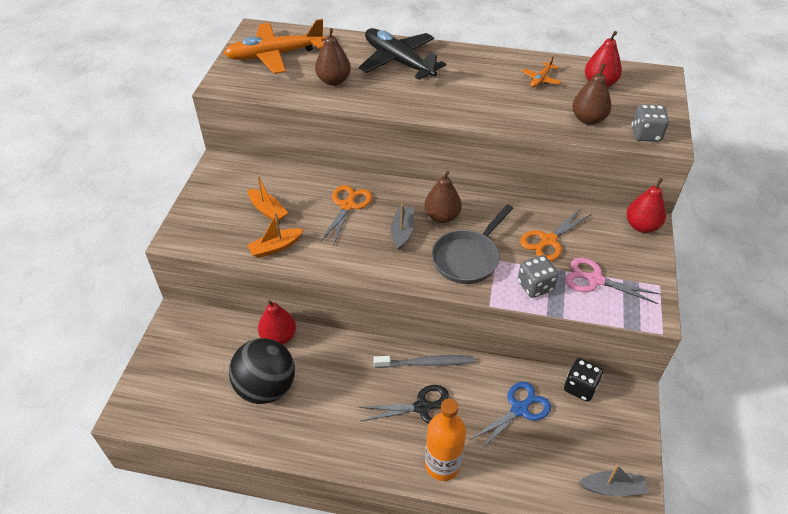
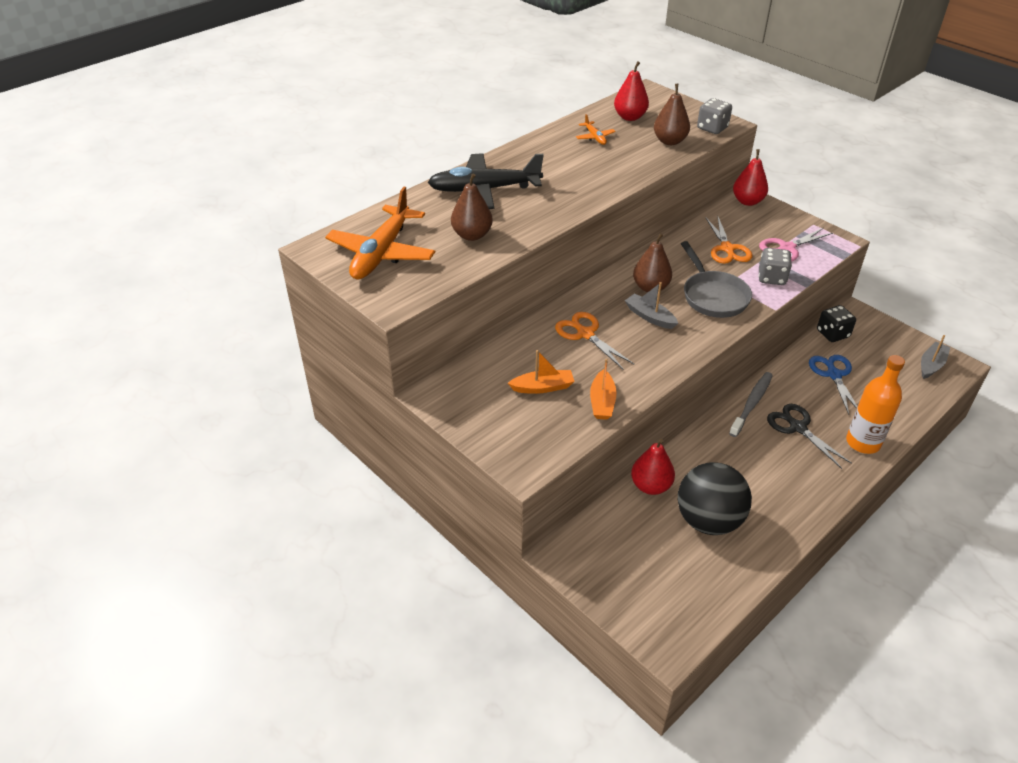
camera: 55 degrees left, 5 degrees down
black scissors [359,385,449,424] -> black scissors turned 60 degrees counterclockwise [767,404,852,469]

